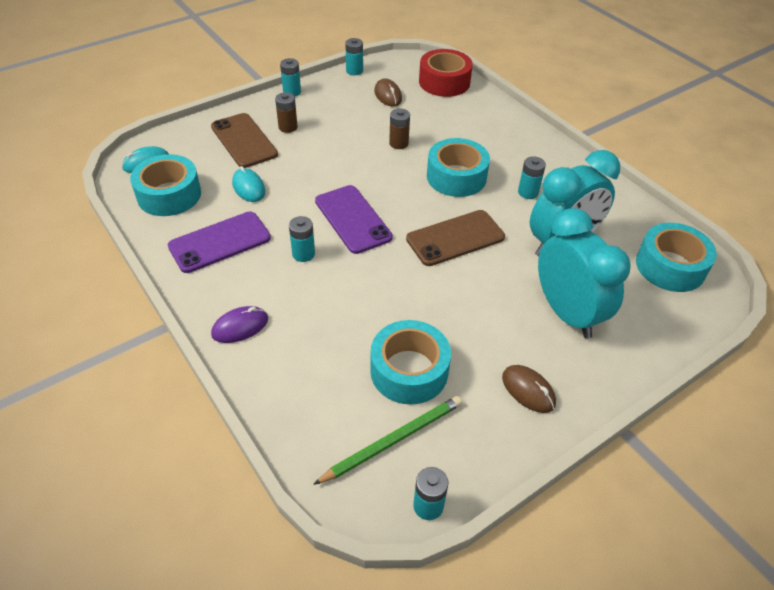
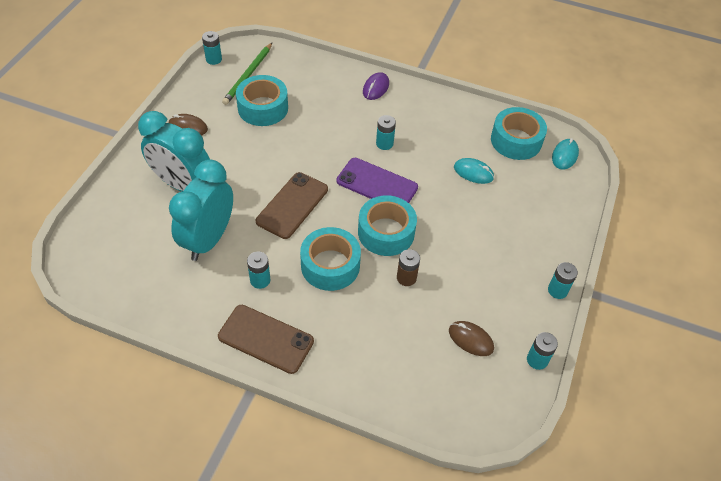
camera: 145 degrees right, 5 degrees up
purple phone [168,212,271,273] -> none
brown phone [211,113,278,168] -> brown phone moved to [218,305,314,374]
brown battery [275,92,298,133] -> none
red tape [419,49,473,97] -> none
turquoise tape [636,223,717,292] -> turquoise tape moved to [358,195,417,256]

